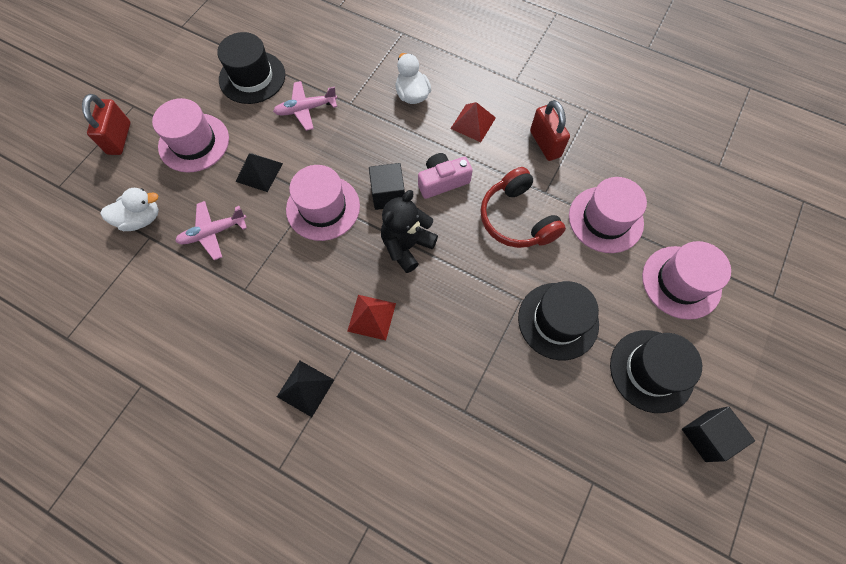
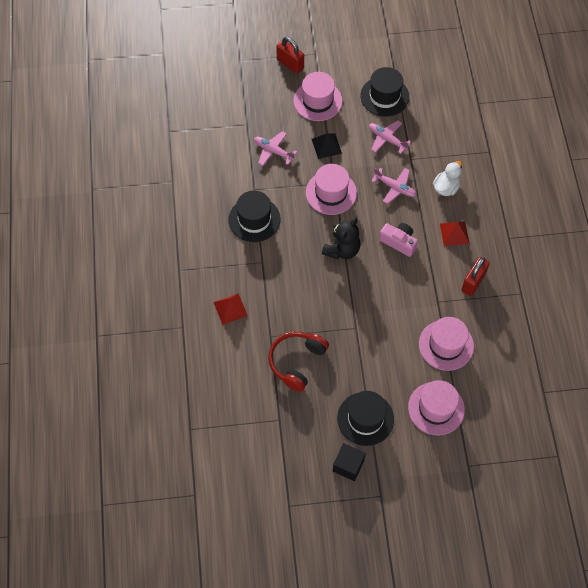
camera: 55 degrees right, 5 degrees down
red padlock [82,94,131,155] -> red padlock turned 75 degrees clockwise [276,37,304,74]
white duck [100,188,159,231] -> none
black pyramid [277,361,334,417] -> none
red pyramid [347,295,396,340] -> red pyramid moved to [213,293,248,325]
black cube [369,163,405,210] -> none
black teddy bear [381,190,438,273] -> black teddy bear turned 120 degrees clockwise [322,217,361,259]
red headphones [480,167,566,248] -> red headphones moved to [268,331,329,392]
black hat [518,281,599,360] -> black hat moved to [229,191,280,242]
none -> pink plane [371,168,417,204]

